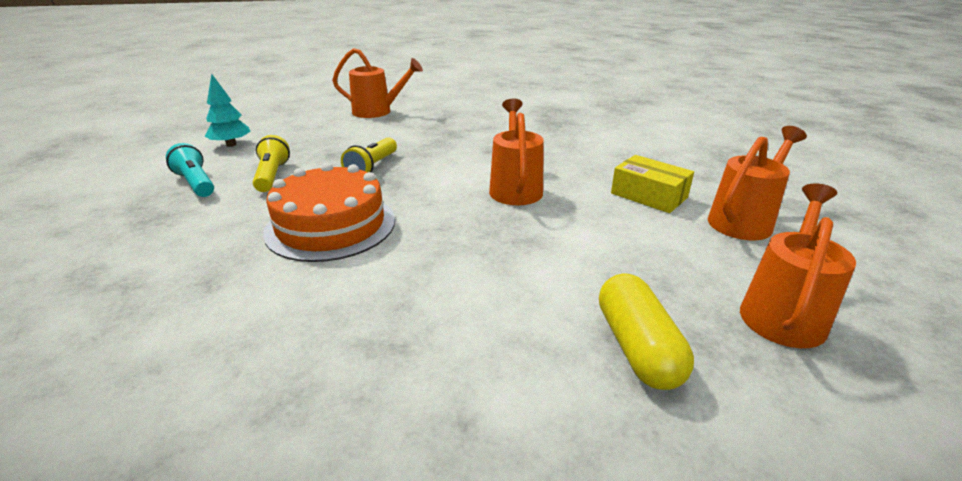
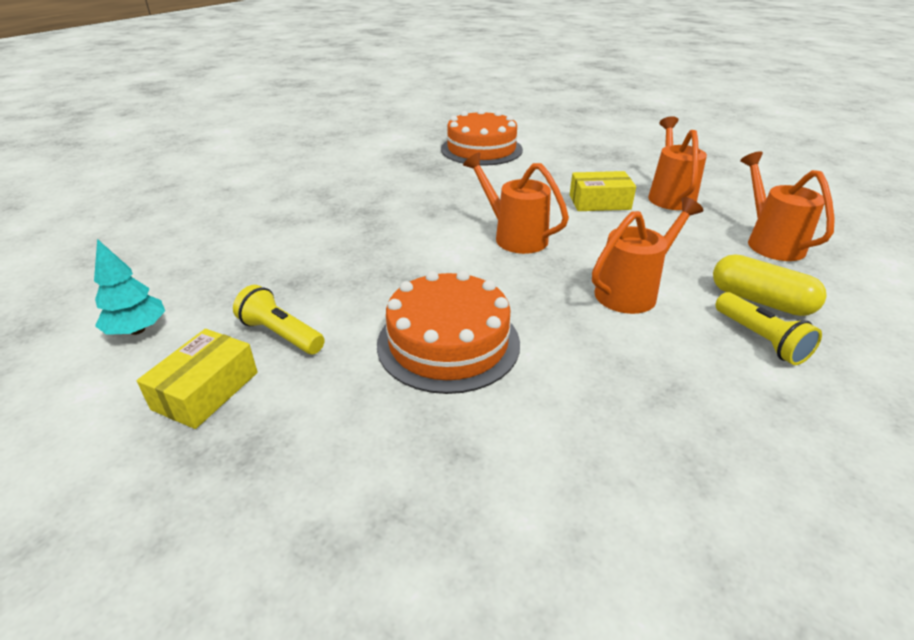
camera: 45 degrees left, 5 degrees up
turquoise flashlight [166,143,214,197] -> yellow box [137,329,258,429]
orange watering can [332,48,423,118] -> orange watering can moved to [592,197,704,314]
yellow flashlight [341,138,397,172] -> yellow flashlight moved to [715,292,822,365]
none -> orange cake [441,109,523,166]

